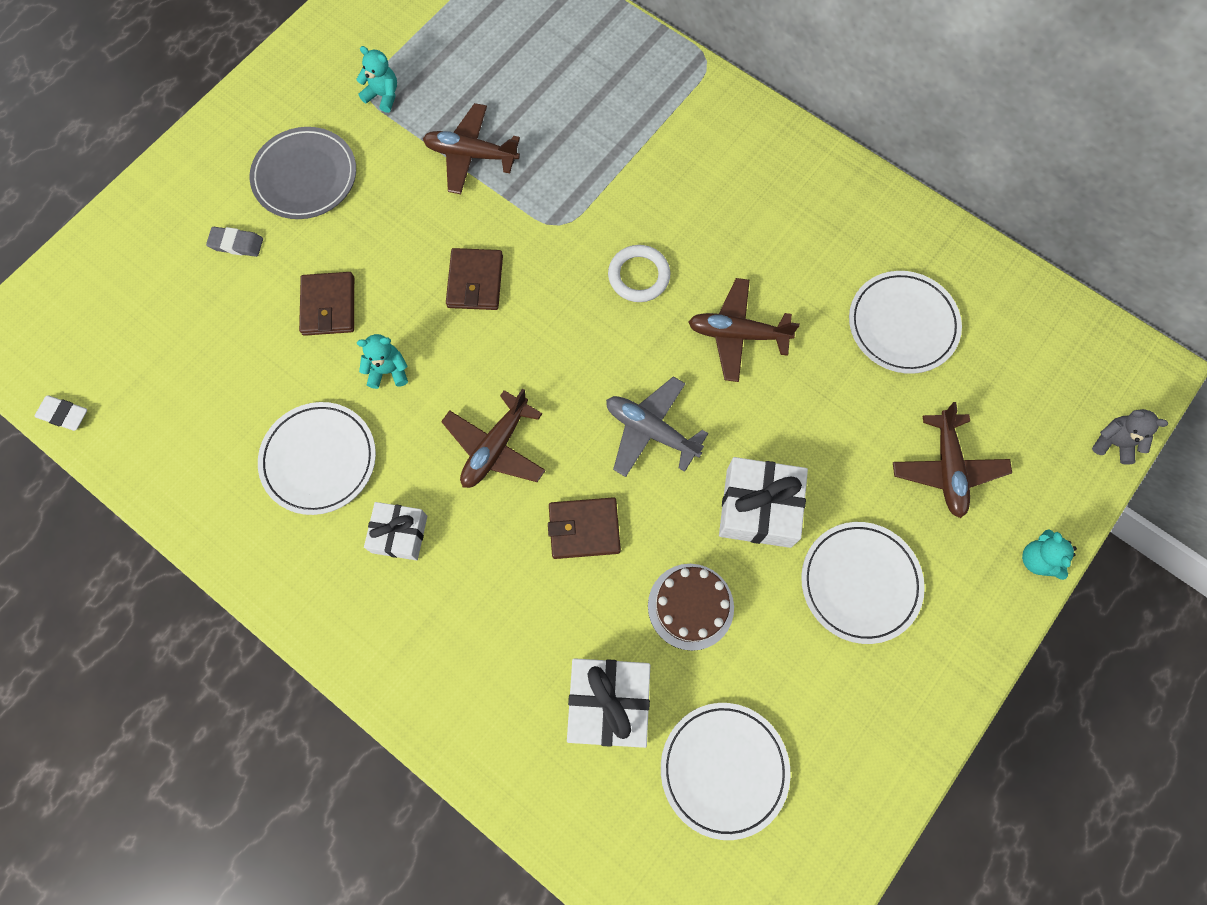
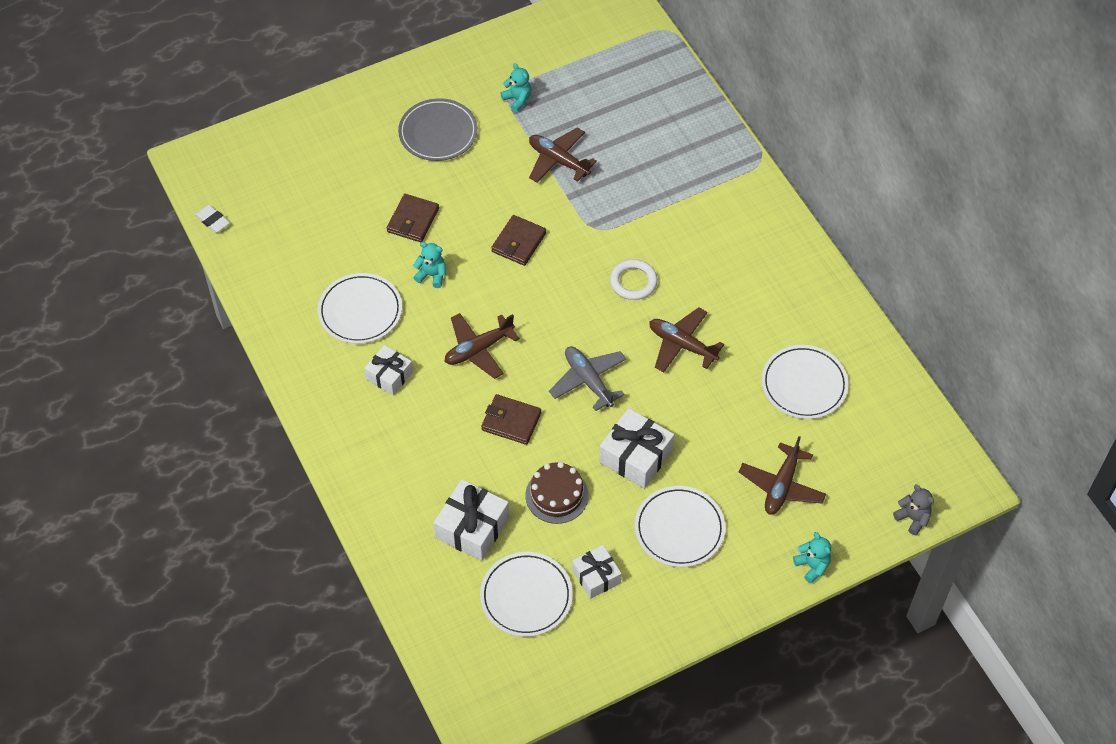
camera: 25 degrees right, 15 degrees down
grey eraser [206,227,263,257] -> none
turquoise teddy bear [1022,529,1077,580] -> turquoise teddy bear turned 135 degrees clockwise [793,532,831,583]
none -> white gift [572,545,622,599]

